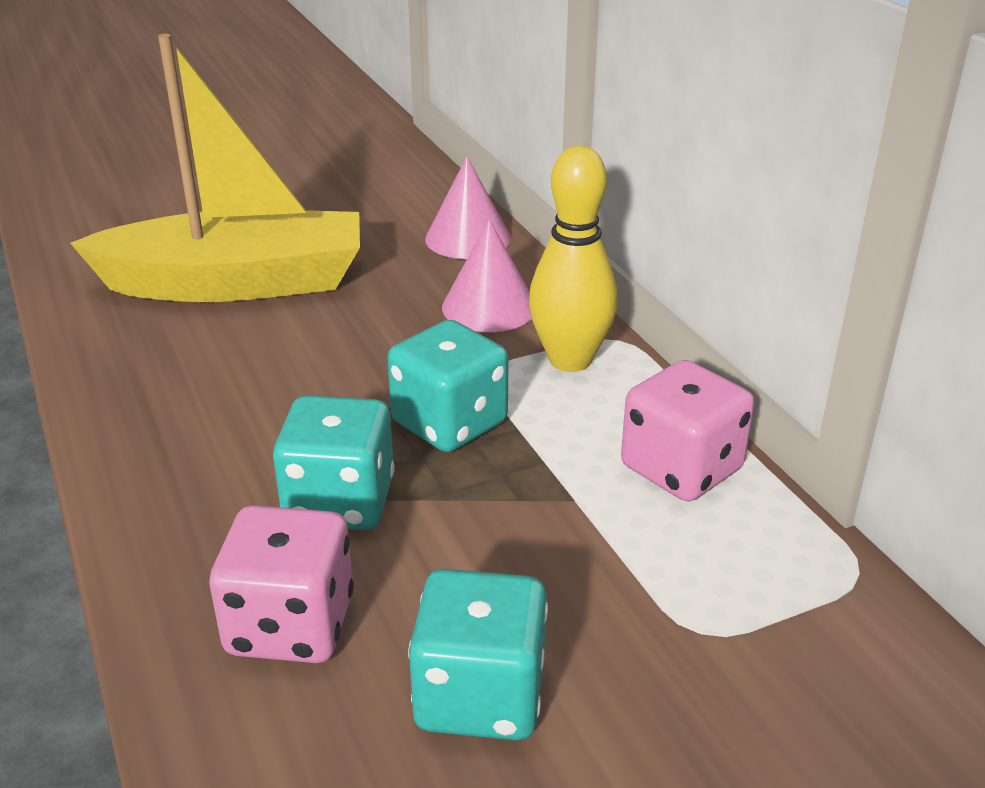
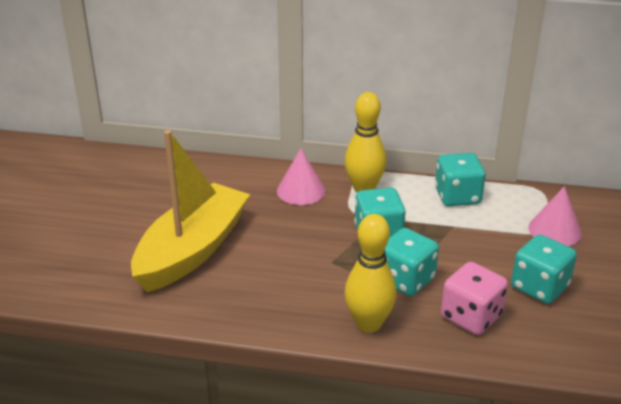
camera: 55 degrees left, 0 degrees up
pink cone [425,156,511,259] -> pink cone moved to [528,186,582,246]
pink dice [621,360,754,502] -> turquoise dice [435,153,486,206]
none -> yellow bowling pin [345,214,396,333]

